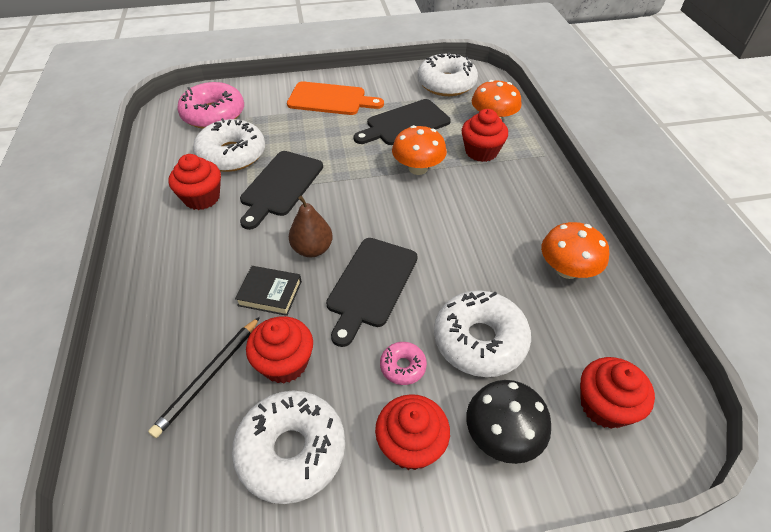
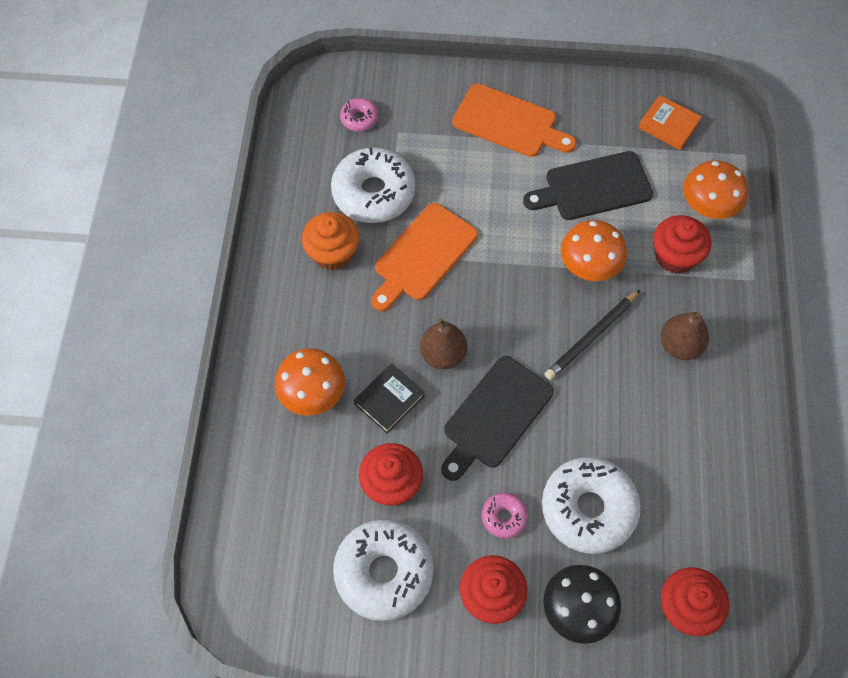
camera: 15 degrees right, 15 degrees up
black pencil [148,317,260,438] -> black pencil moved to [544,290,640,380]
red cupcake [168,154,221,210] -> orange cupcake [302,212,360,271]
pink donut [177,82,244,129] -> pink donut [340,98,379,132], size x0.48
black book [235,266,302,316] -> black book turned 75 degrees counterclockwise [354,363,425,434]
black cutting board [240,151,323,230] -> orange cutting board [371,203,478,311]
white donut [417,52,478,96] -> orange book [638,95,702,150]
orange mushroom [541,222,609,279] -> orange mushroom moved to [275,348,345,416]
none -> brown pear [661,312,709,360]

